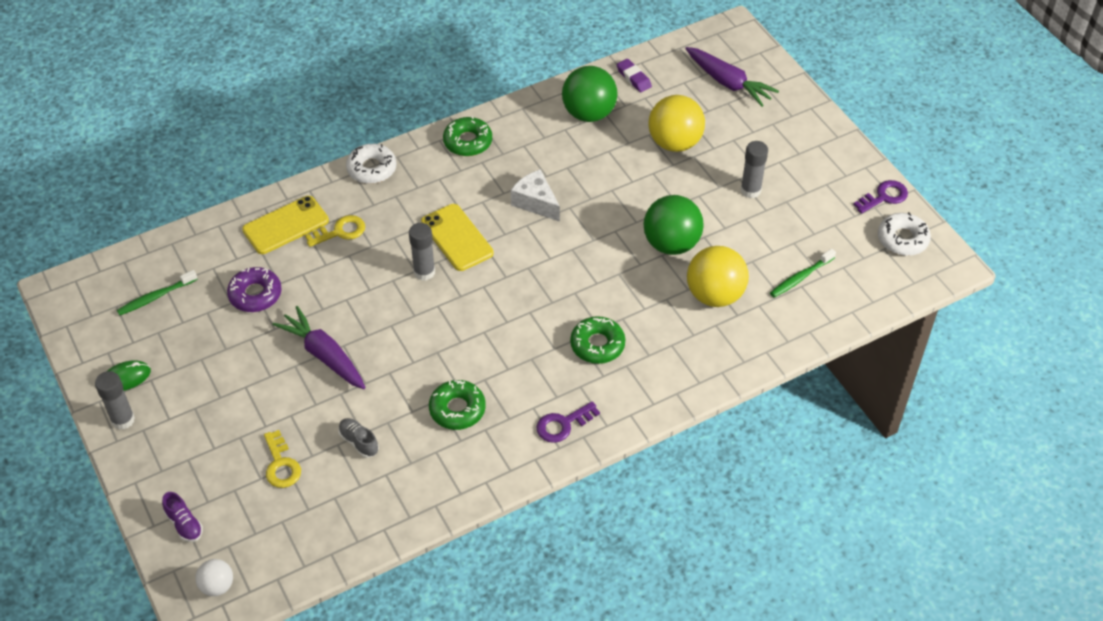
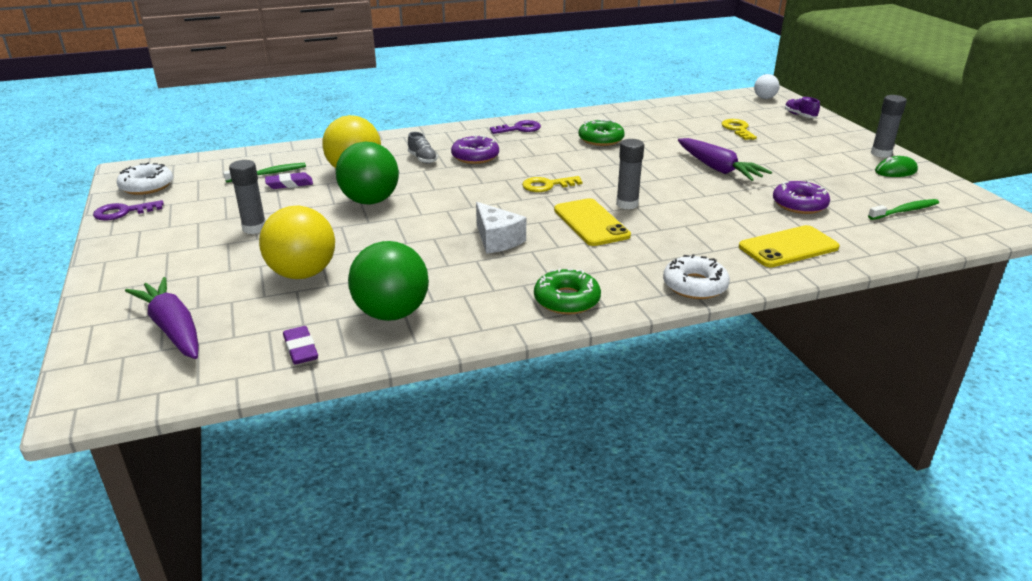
camera: 170 degrees left, 20 degrees down
yellow key [305,215,365,247] -> yellow key moved to [522,176,583,192]
grey shoe [338,418,379,458] -> grey shoe moved to [408,132,438,164]
green donut [570,316,626,364] -> purple donut [451,135,499,164]
none -> purple eraser [265,172,313,189]

